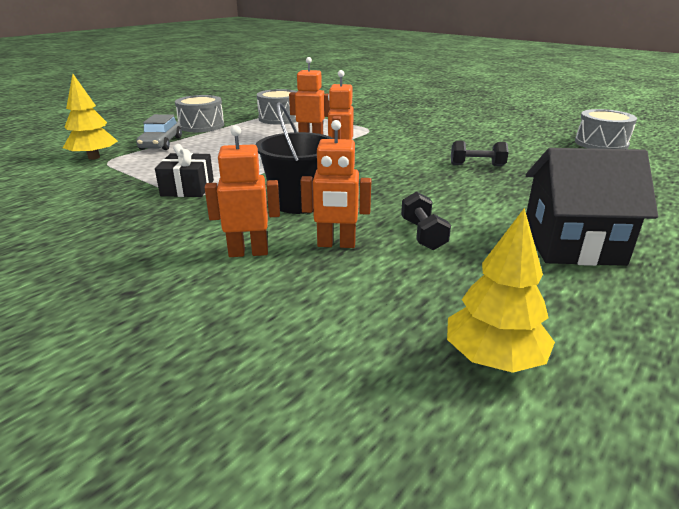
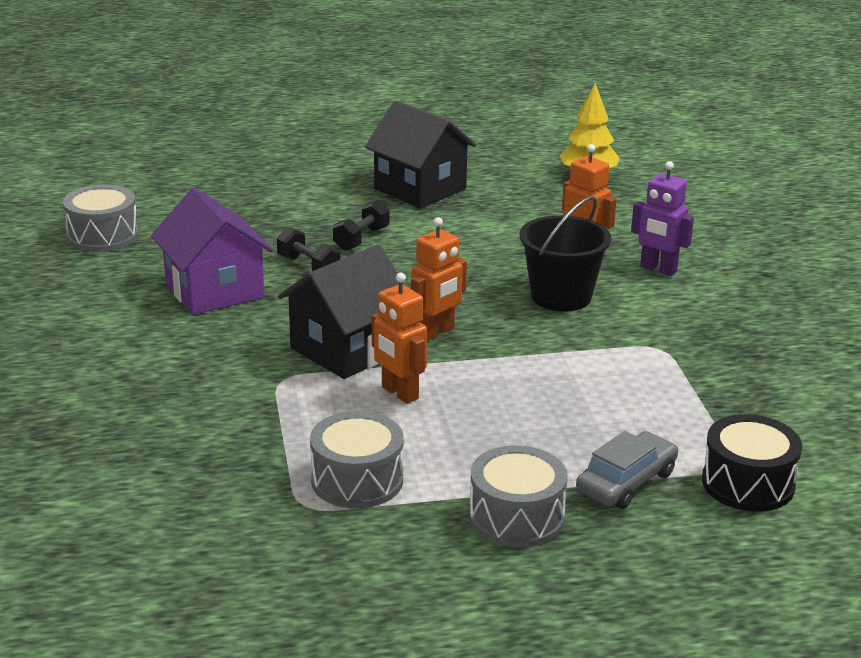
camera: 140 degrees left, 0 degrees up
yellow tree [63,74,118,160] -> black drum [702,414,802,512]
black gift [155,144,214,197] -> none
orange robot [205,125,280,257] -> purple robot [631,161,694,276]
black dumbbell [401,191,451,250] -> black dumbbell moved to [333,200,390,251]
none -> purple house [151,188,273,315]
none -> black house [278,244,404,379]

